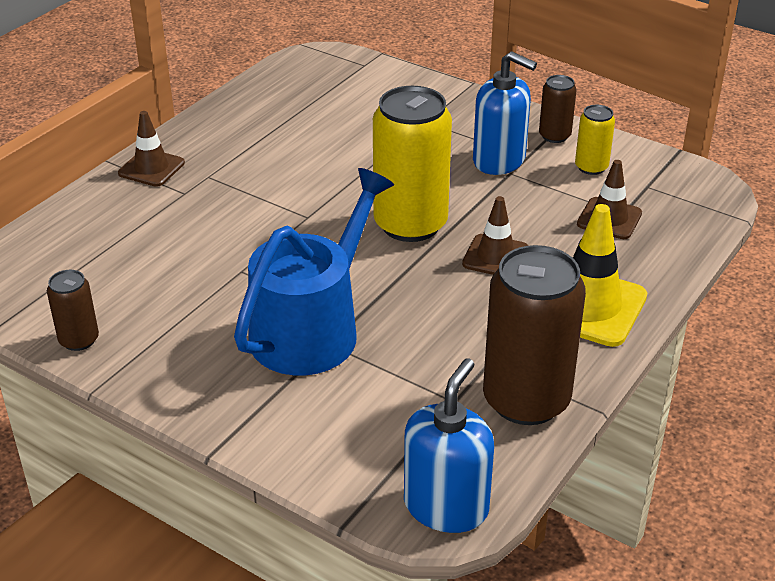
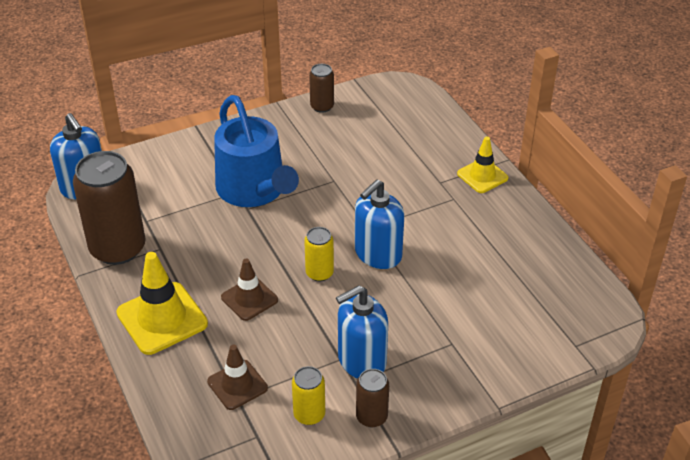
camera: 120 degrees right, 5 degrees up
brown traffic cone [118,111,185,187] -> yellow traffic cone [457,136,508,193]
yellow can [373,86,452,242] -> yellow can [304,227,334,281], size x0.49
none -> blue soap dispenser [355,180,404,269]

